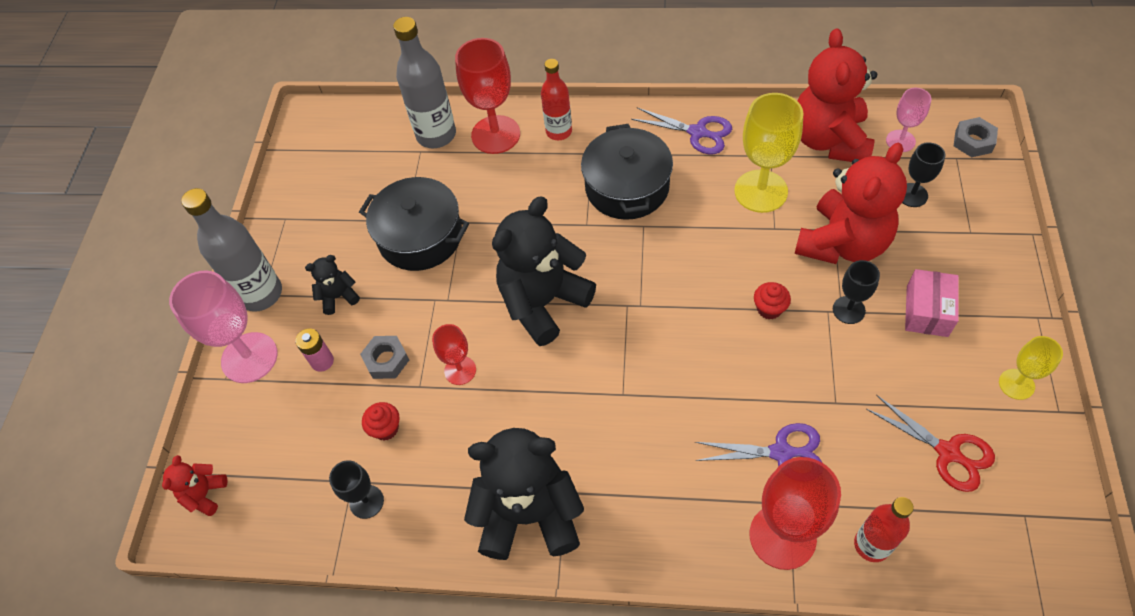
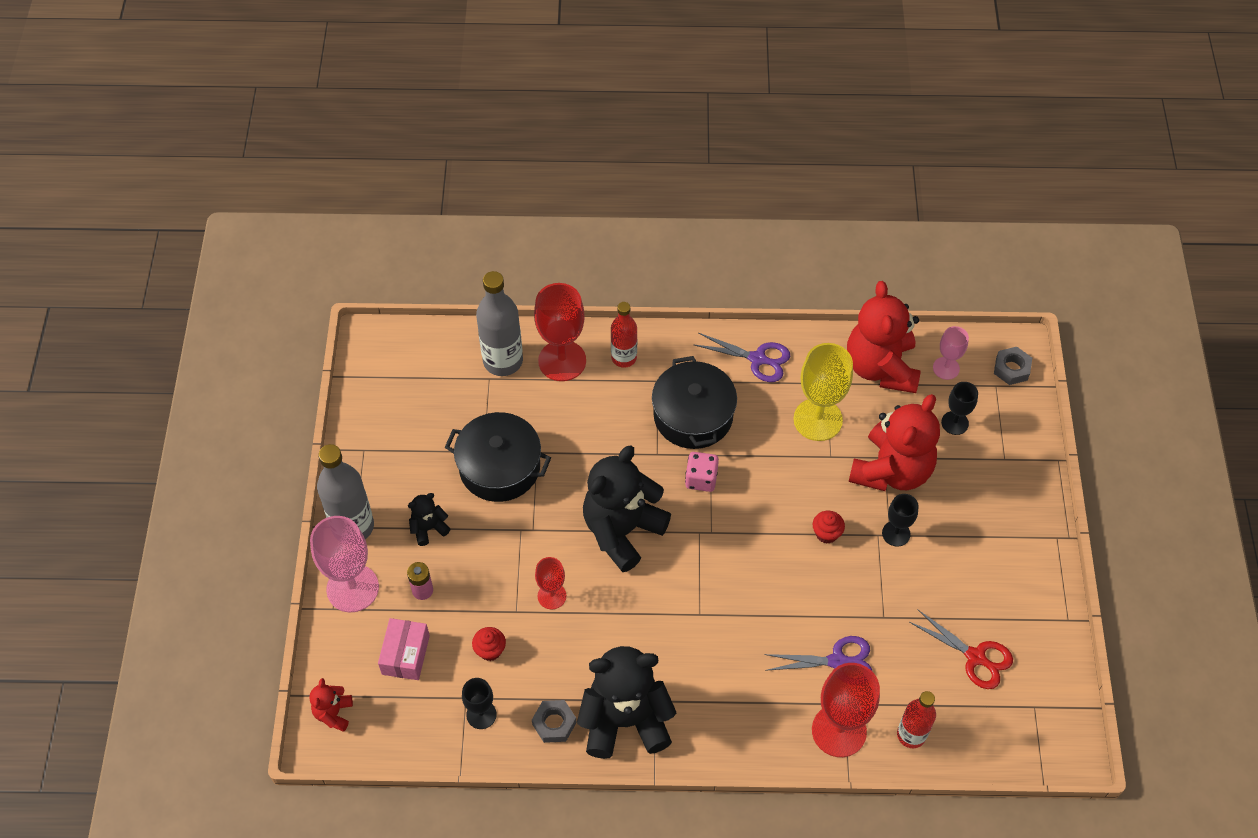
camera: 10 degrees left, 0 degrees up
grey nut [360,336,409,379] -> grey nut moved to [532,700,576,743]
pink box [905,269,959,337] -> pink box moved to [378,618,430,680]
yellow goblet [999,336,1063,400] -> none
none -> pink dice [685,452,719,492]

